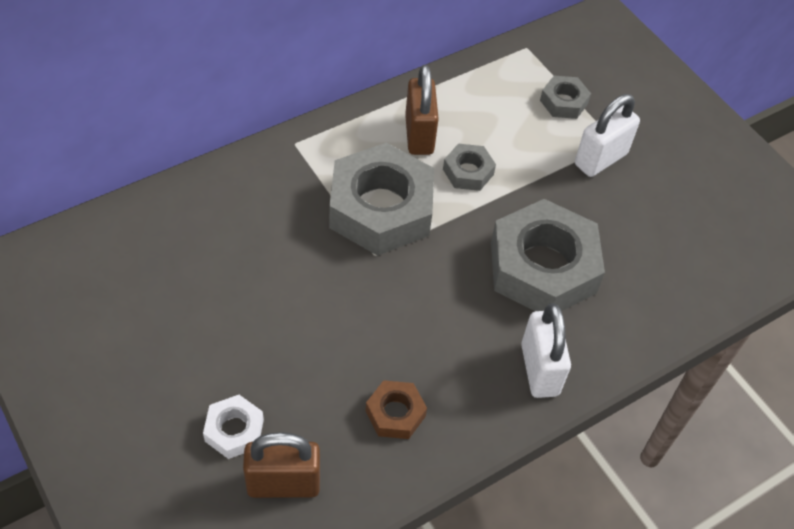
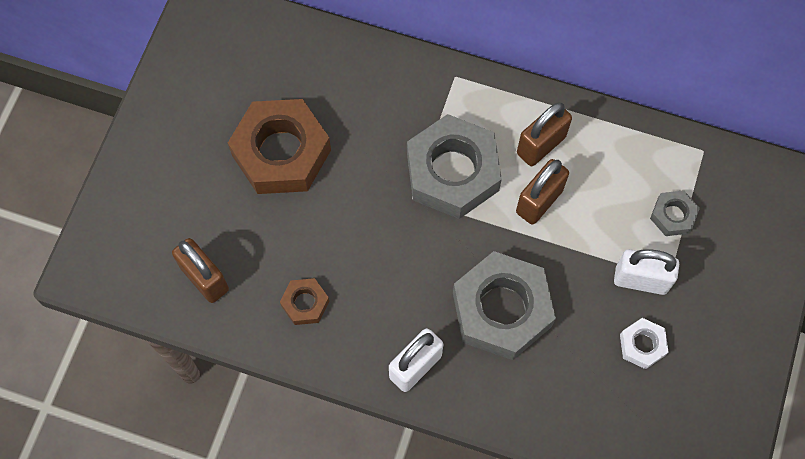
camera: 55 degrees right, 15 degrees up
white nut [203,395,264,459] -> white nut moved to [620,318,668,369]
grey nut [443,144,496,191] -> brown padlock [516,159,569,225]
none -> brown nut [228,99,331,194]

